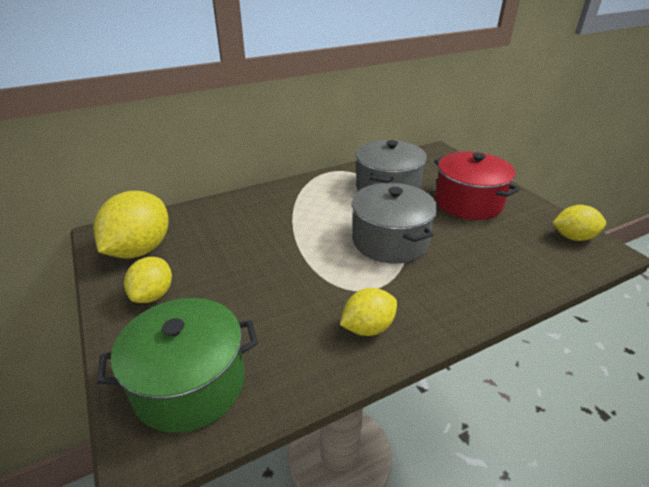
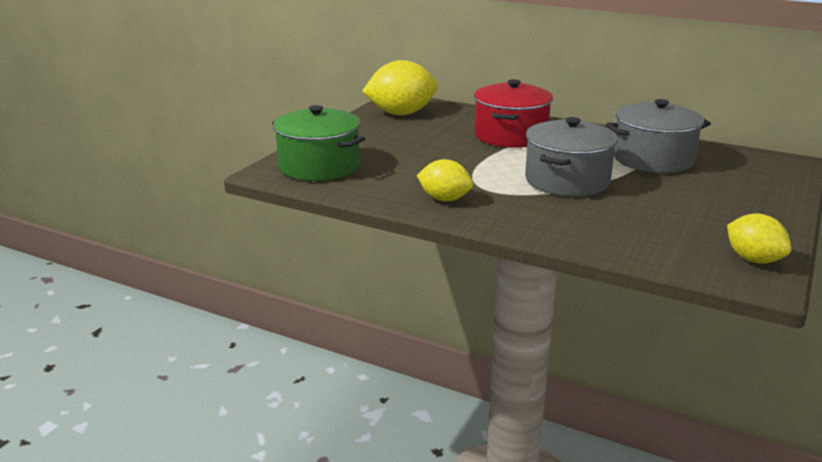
camera: 55 degrees right, 10 degrees down
yellow lemon [124,257,172,303] -> none
red pot [434,151,520,220] -> red pot moved to [474,79,553,148]

